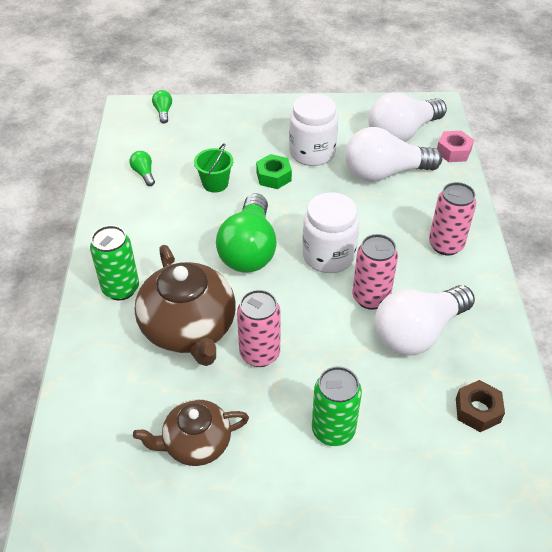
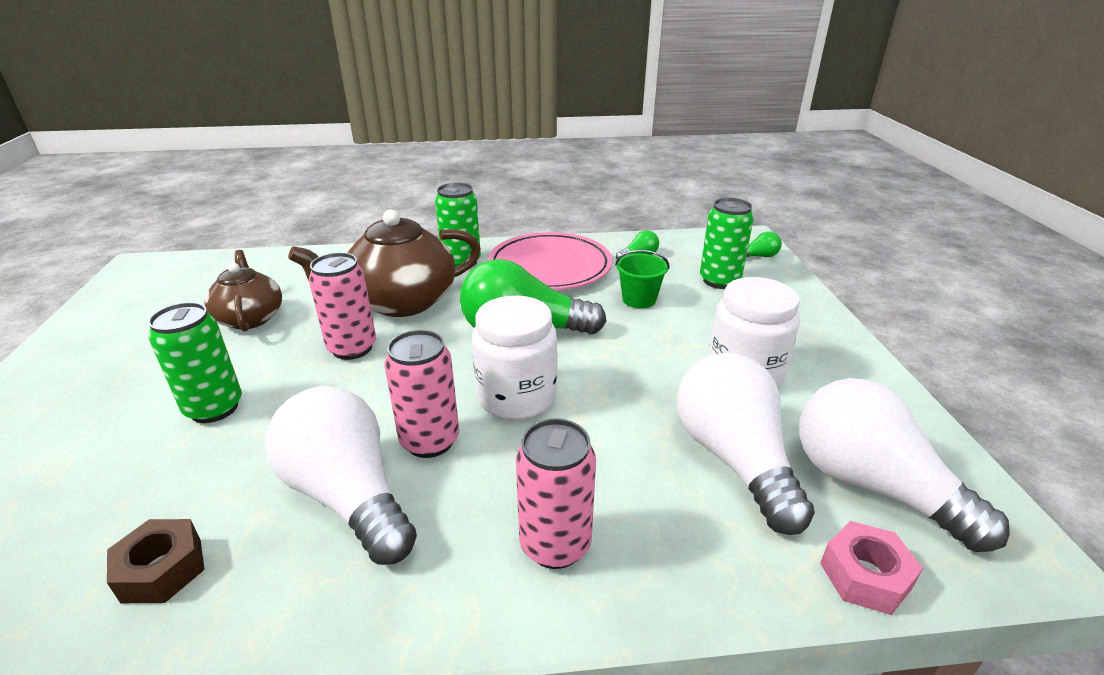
camera: 85 degrees right, 15 degrees down
green nut [256,154,292,189] -> none
none -> pink plate [488,232,613,290]
none -> green can [700,198,754,289]

